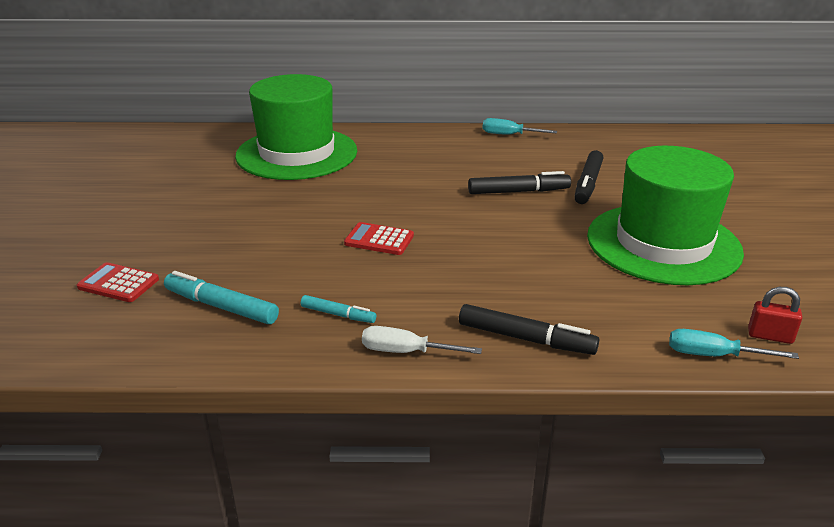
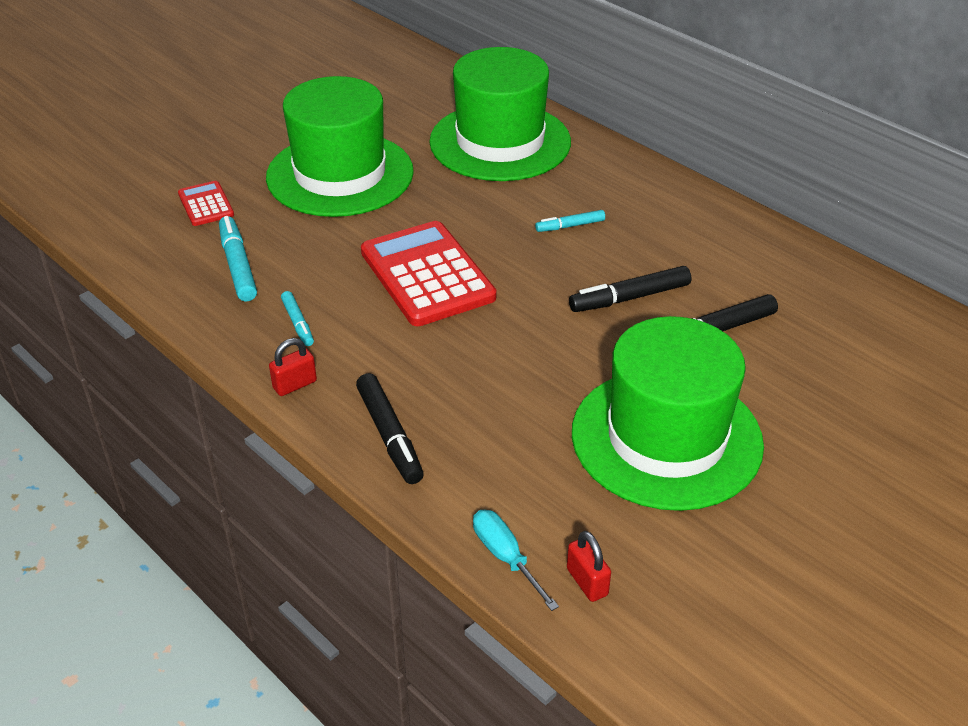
camera: 45 degrees right, 10 degrees up
red calculator [344,222,414,255] -> red calculator [361,221,496,326], size x2.02
white screwdriver [362,326,482,354] -> red padlock [269,338,317,396]
black marker [468,171,571,194] -> black marker turned 120 degrees clockwise [569,266,691,312]
turquoise screwdriver [483,118,557,135] -> none
none -> green hat [266,76,414,217]
none -> turquoise marker [535,210,605,232]

